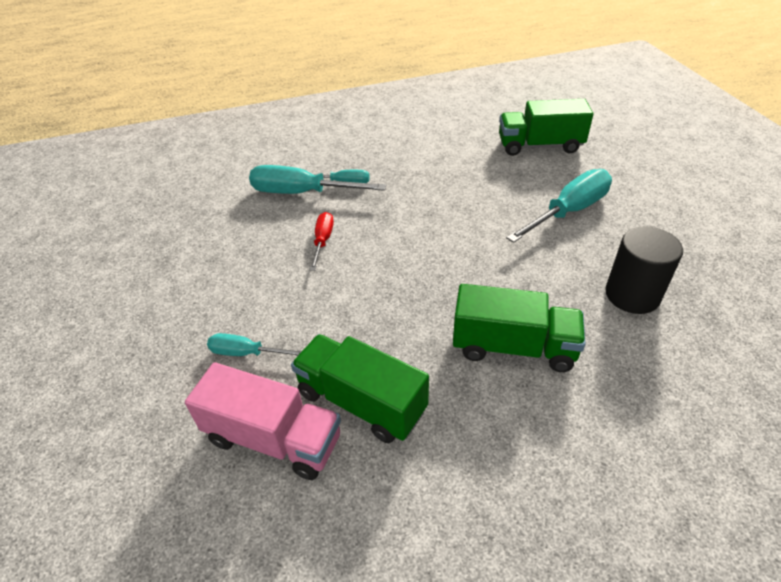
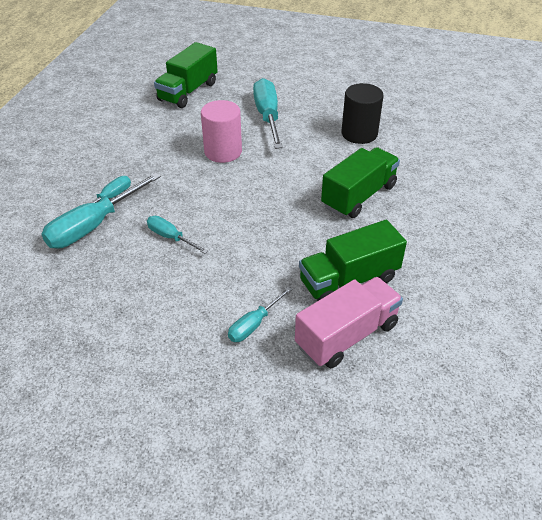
camera: 60 degrees left, 0 degrees up
red screwdriver [310,212,334,271] -> turquoise screwdriver [147,216,208,254]
none -> pink cylinder [201,100,242,163]

